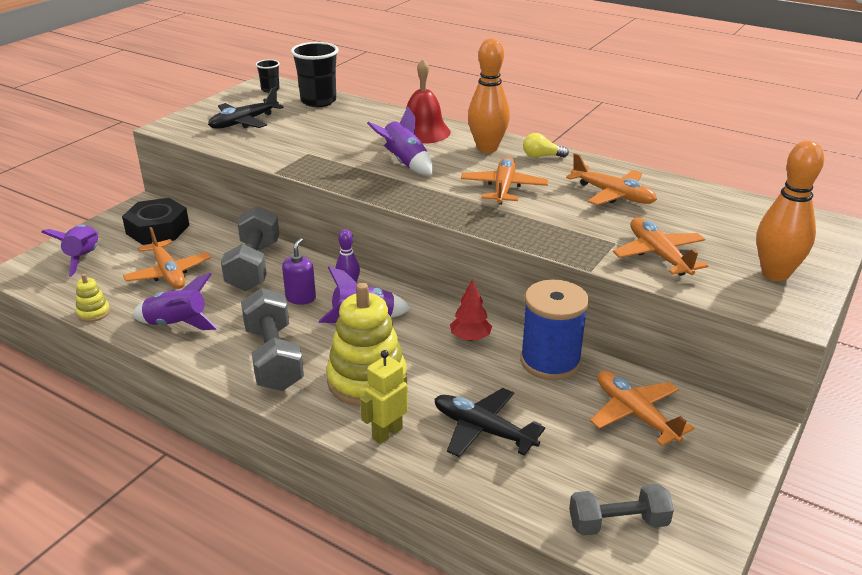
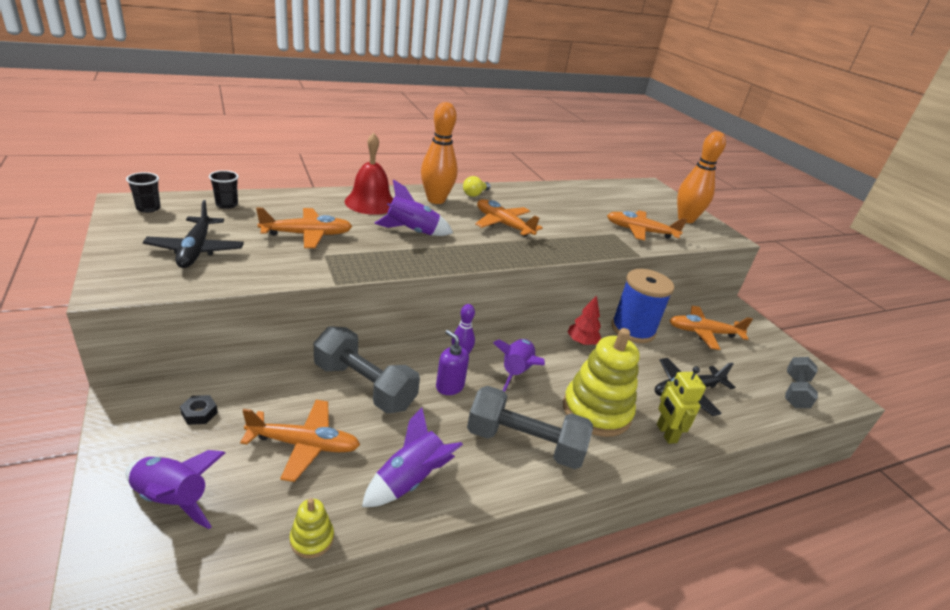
camera: 60 degrees left, 0 degrees up
black nut [122,198,189,245] -> black nut [180,395,218,425], size x0.42
black cup [291,42,339,107] -> black cup [209,170,239,209], size x0.53
orange plane [566,153,657,205] -> orange plane moved to [256,208,352,248]

